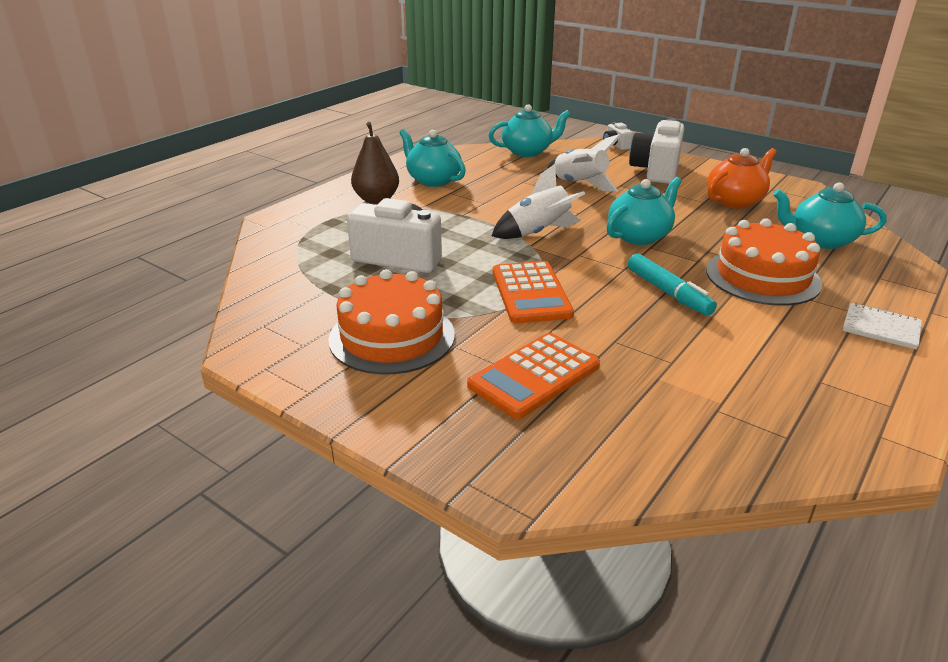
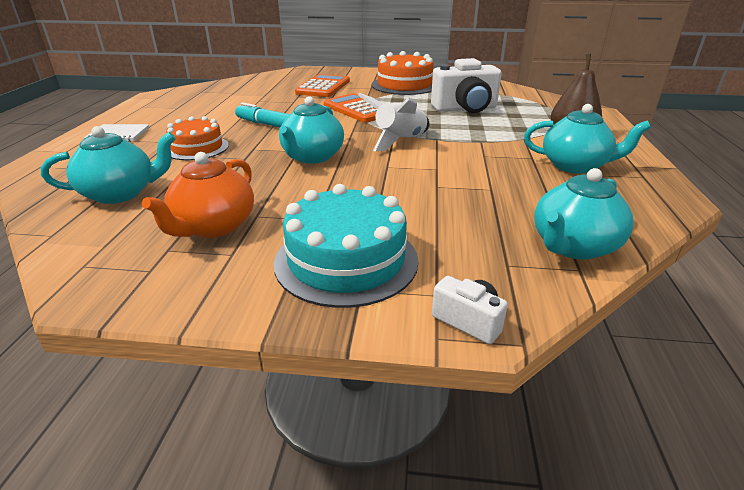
camera: 150 degrees right, 0 degrees up
white rocket [547,134,621,192] -> none
white camera [629,119,684,184] -> turquoise cake [274,184,418,308]
orange cake [706,218,822,306] -> orange cake [166,116,229,160], size x0.65

